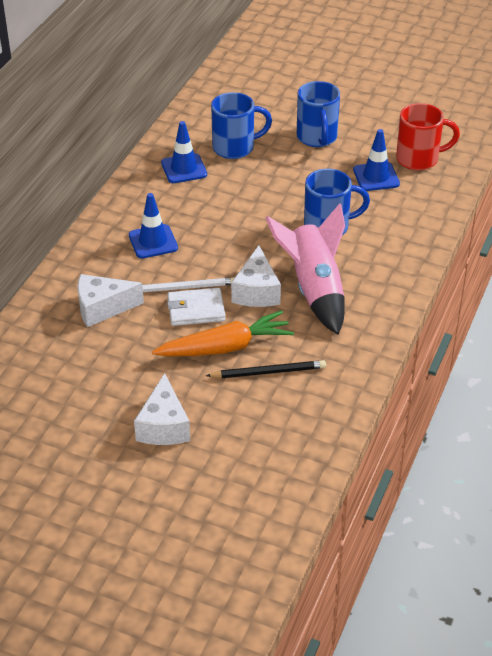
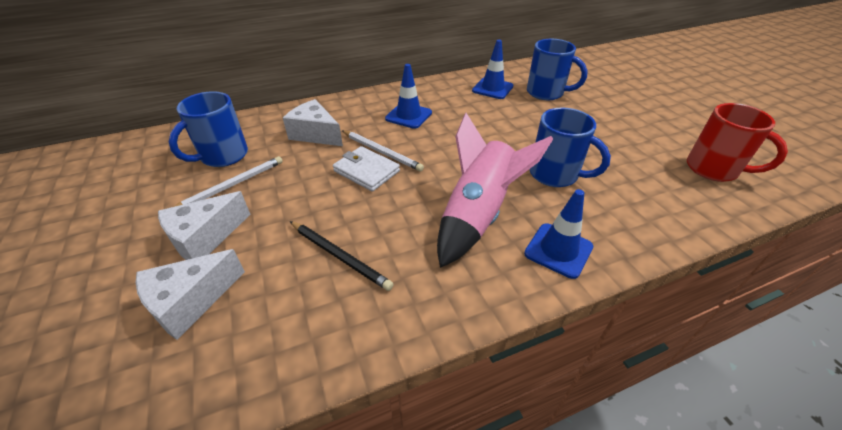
camera: 45 degrees right, 0 degrees up
orange carrot [152,311,294,356] -> none
white cheese [231,245,281,307] -> white cheese moved to [136,249,245,340]
blue mug [297,81,340,147] -> blue mug moved to [169,91,248,167]
blue traffic cone [353,129,400,191] -> blue traffic cone moved to [524,189,593,279]
none -> white pencil [173,156,283,207]

